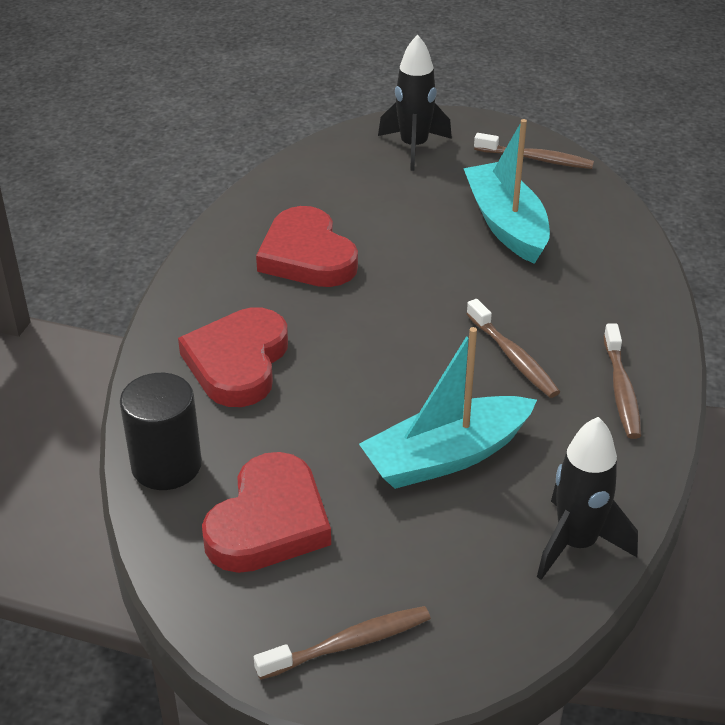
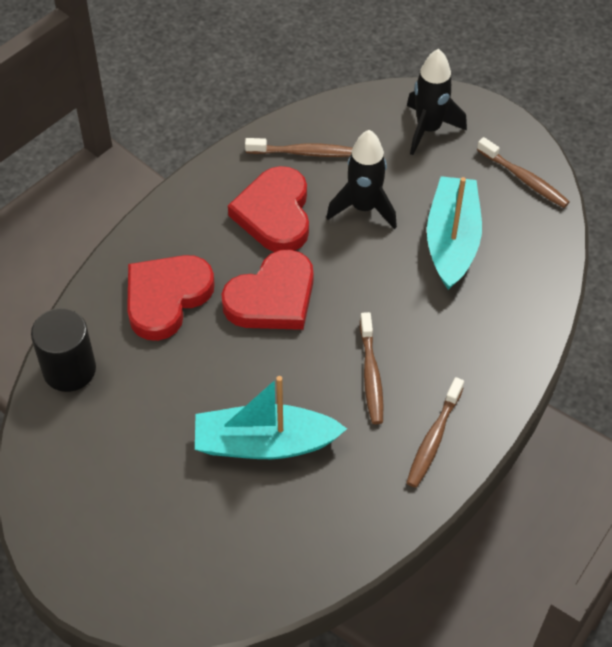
camera: 25 degrees right, 15 degrees up
red heart [202,452,331,573] -> red heart moved to [222,249,313,330]
brown toothbrush [254,606,431,680] -> brown toothbrush moved to [245,138,352,157]
black rocket [537,417,638,580] -> black rocket moved to [326,130,397,229]

